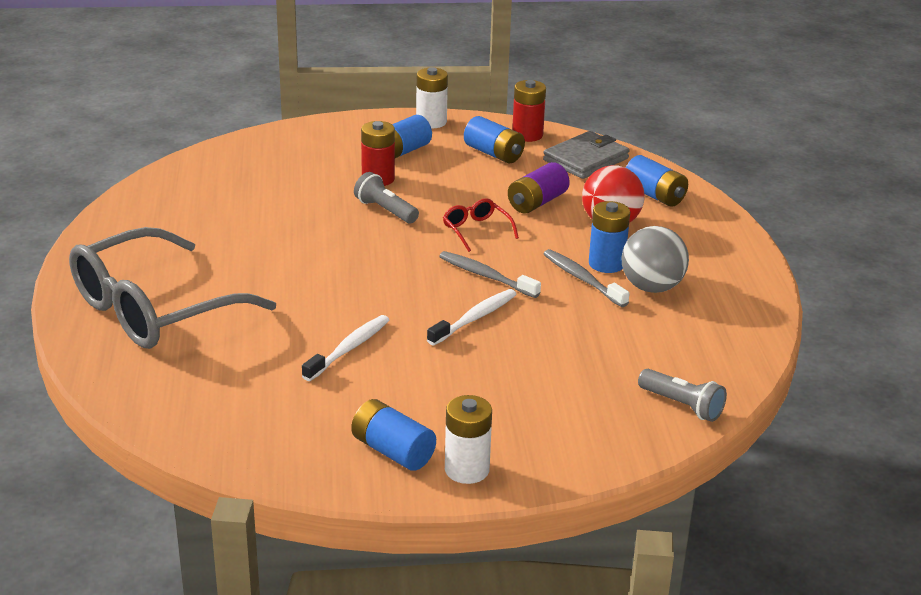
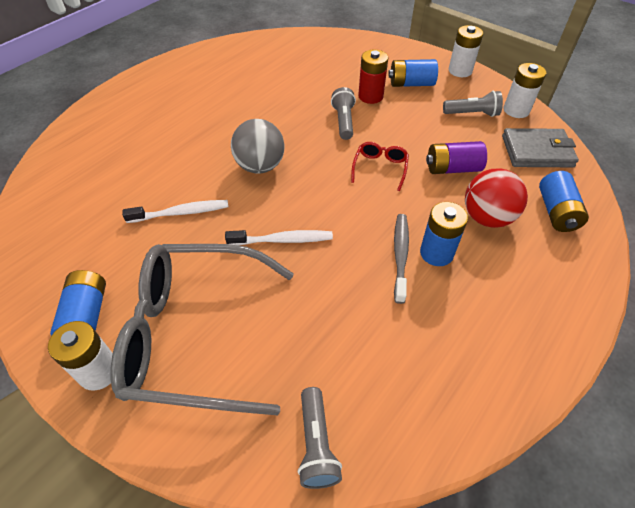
camera: 45 degrees right, 20 degrees up
grey glasses [69,227,276,349] -> grey glasses moved to [110,244,294,415]
grey toothbrush [439,251,541,298] -> none
blue battery [464,116,525,163] -> grey flashlight [443,91,503,117]
red battery [512,80,546,142] -> white battery [504,63,546,118]
grey ball [622,226,689,293] -> grey ball moved to [231,119,285,174]

